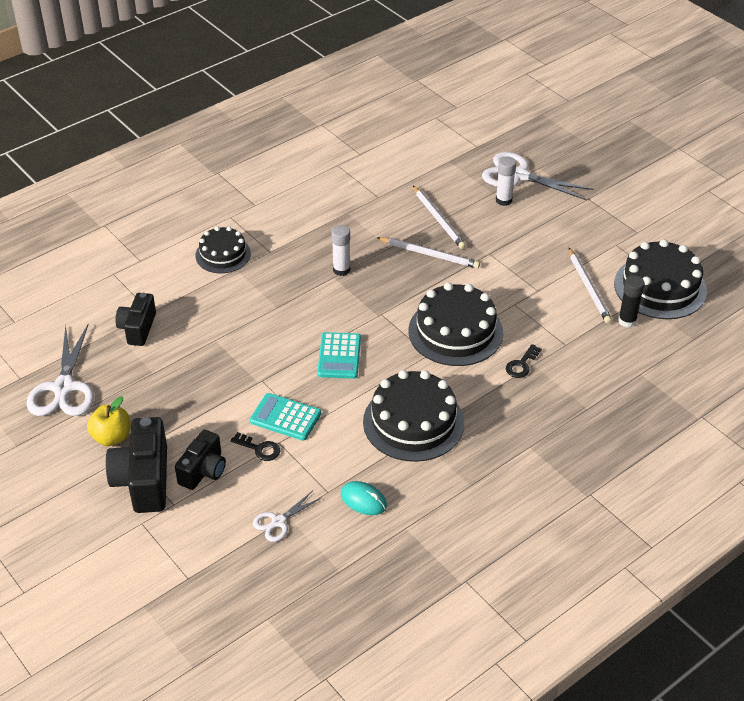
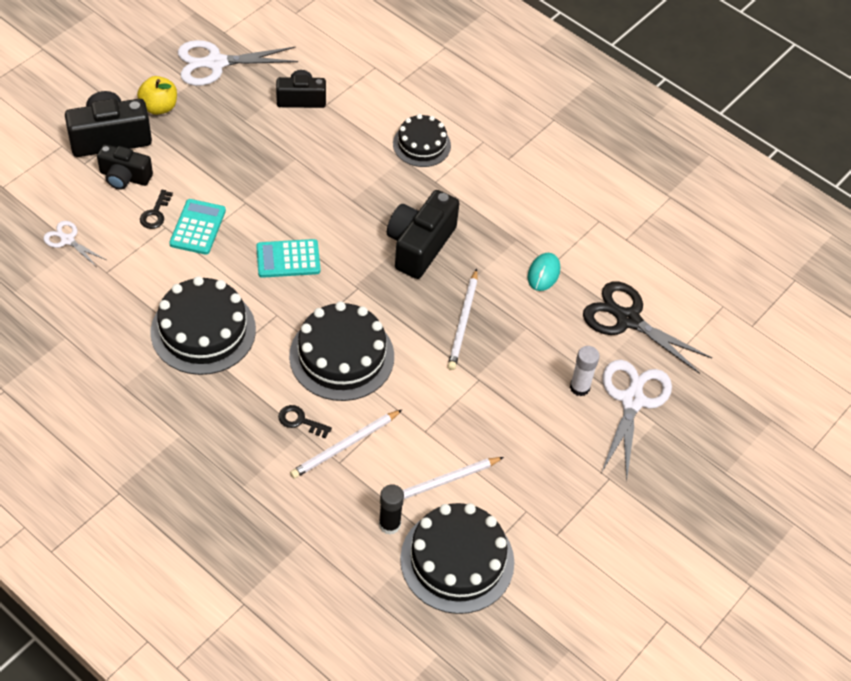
camera: 75 degrees right, 10 degrees up
white glue stick [332,225,350,276] -> black camera [387,190,459,279]
turquoise mouse [341,481,387,515] -> turquoise mouse moved to [528,253,560,291]
white pencil [413,186,466,249] -> white pencil moved to [290,410,402,479]
none -> black scissors [583,281,712,374]

